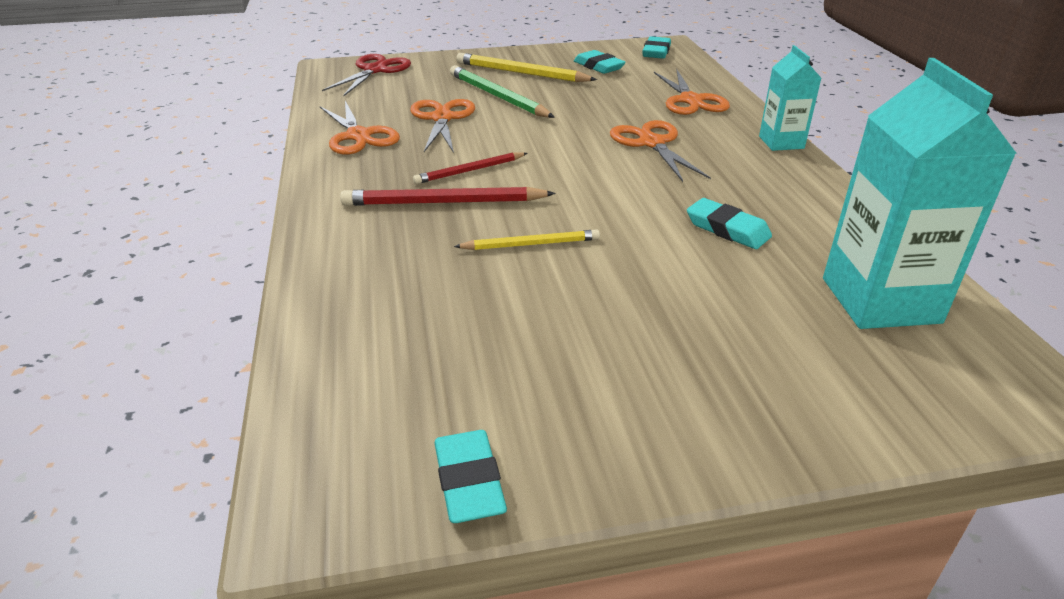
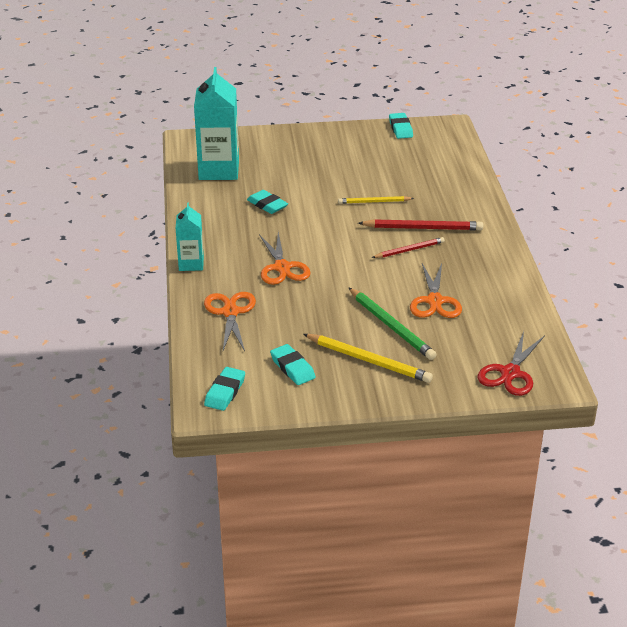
camera: 175 degrees left, 0 degrees up
orange scissors [320,101,400,155] -> none

